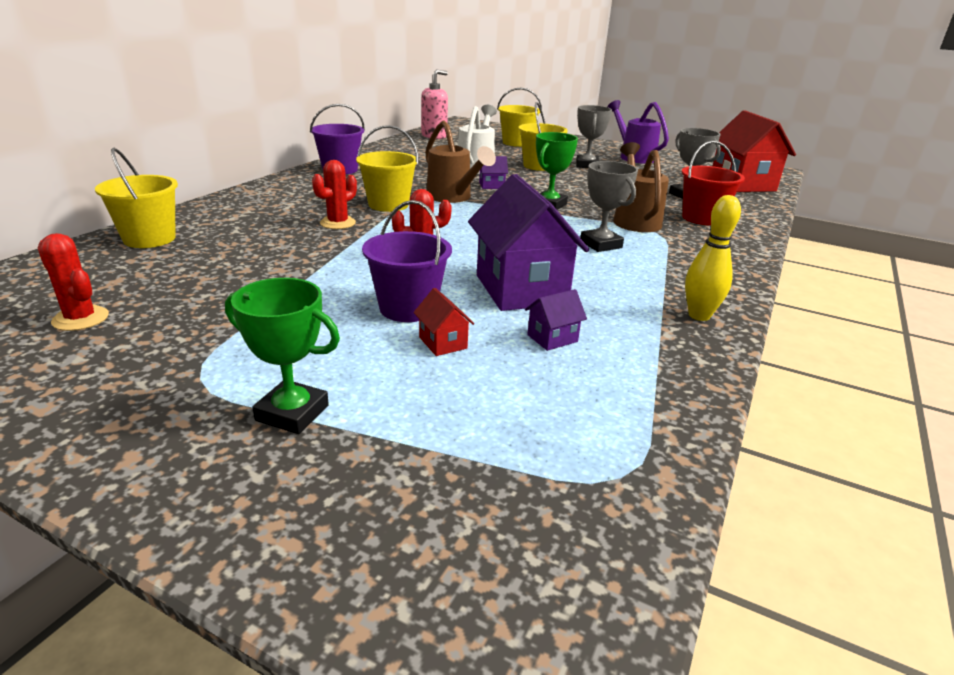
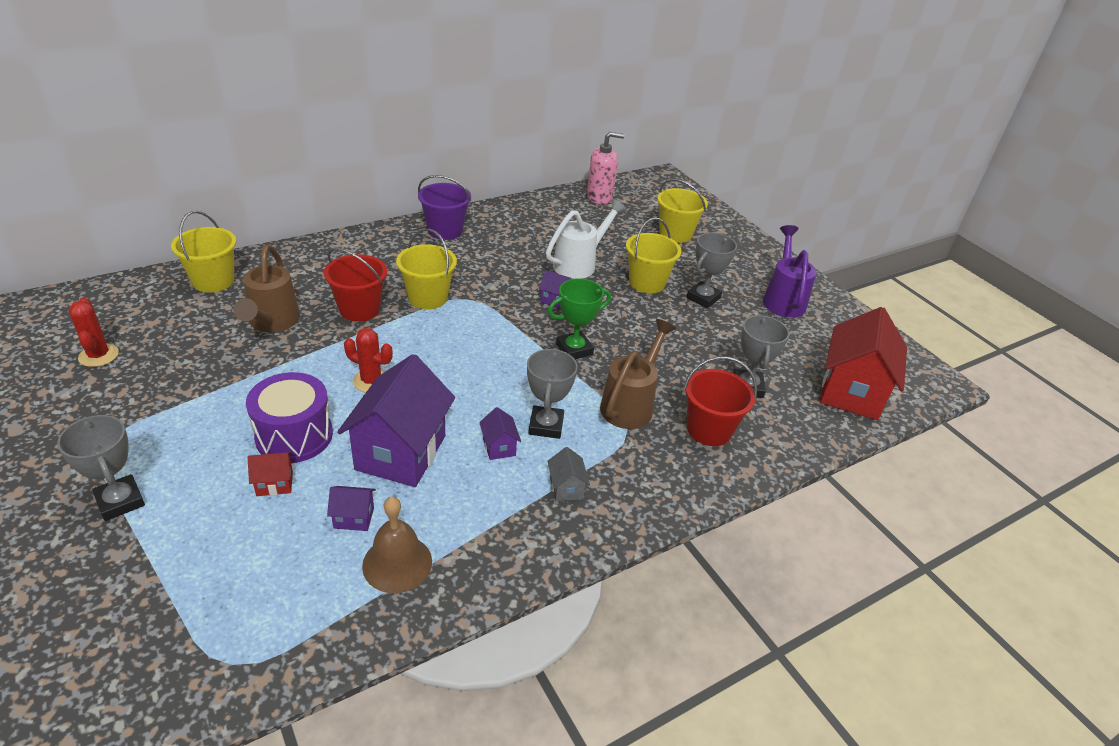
camera: 30 degrees right, 10 degrees up
green trophy [225,278,340,434] -> grey trophy [57,415,145,521]
red cactus [312,160,357,229] -> red bucket [324,248,387,322]
purple bucket [362,200,452,322] -> purple drum [246,372,333,463]
red house [414,288,474,356] -> red house turned 75 degrees clockwise [247,452,293,496]
brown watering can [425,121,496,203] -> brown watering can moved to [234,245,300,332]
yellow bowling pin [685,195,741,321] -> none
none -> brown bell [362,496,432,593]
none -> purple house [479,407,521,460]
none -> grey house [547,447,590,501]

